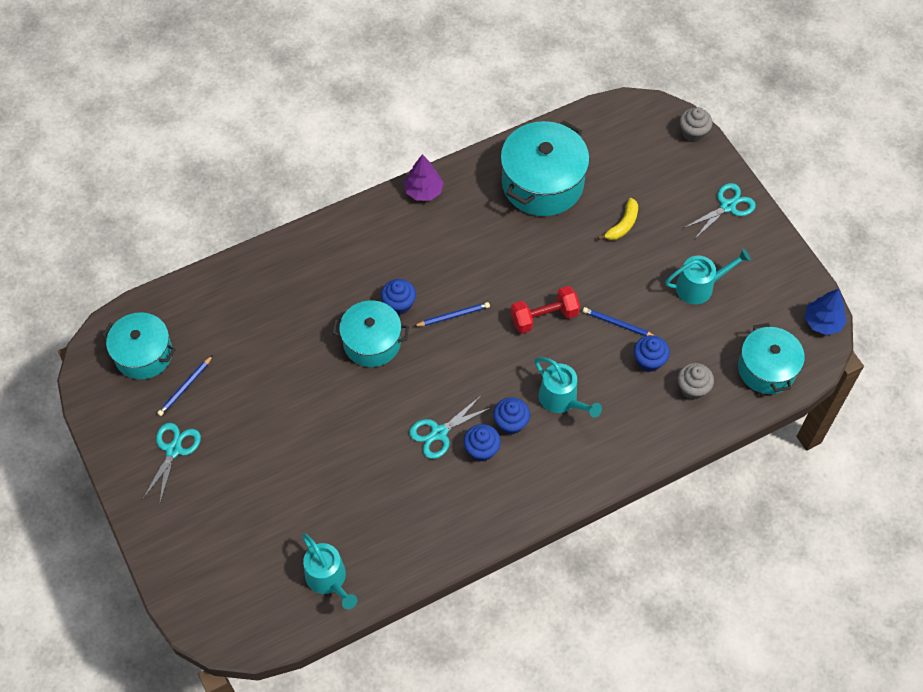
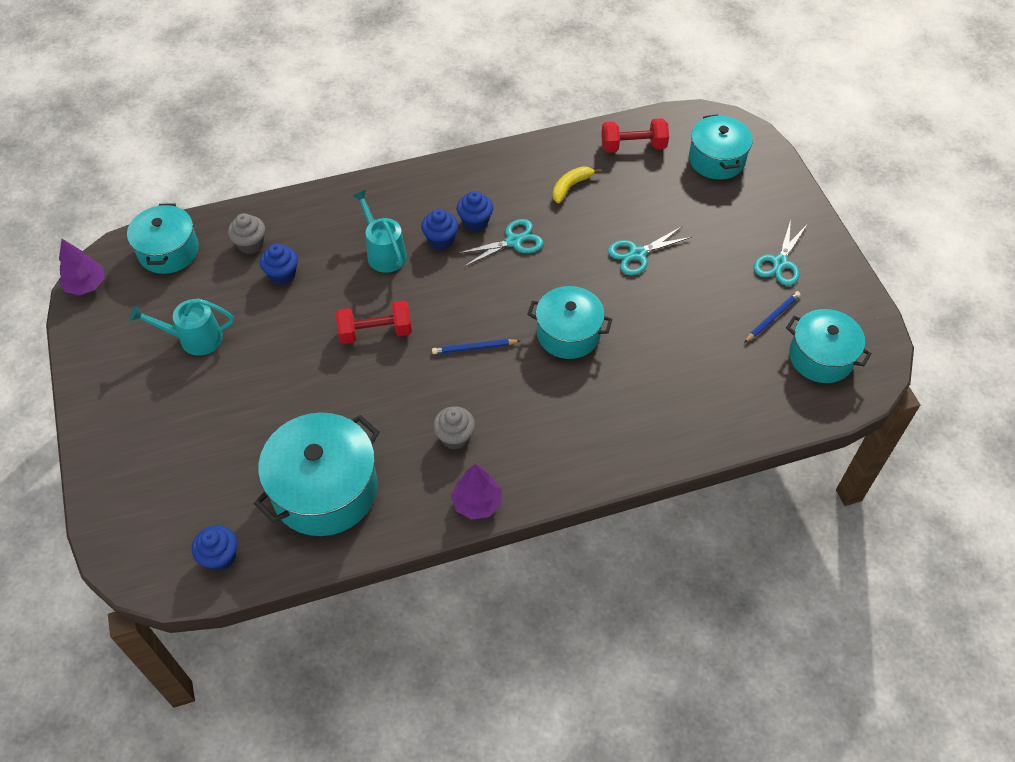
camera: 170 degrees left, 5 degrees down
turquoise watering can [302,533,357,609] -> red dumbbell [601,118,669,153]
blue cupcake [381,279,416,315] -> blue cupcake moved to [192,525,237,571]
blue pencil [583,307,655,336] -> none
yellow banana [598,198,638,240] -> yellow banana moved to [552,166,601,203]
grey cupcake [680,107,713,142] -> grey cupcake moved to [433,406,475,450]
turquoise scissors [684,183,756,238] -> turquoise scissors moved to [608,226,692,275]
blue tree [805,289,847,335] -> purple tree [59,239,105,295]
none -> turquoise pot [689,114,753,180]

